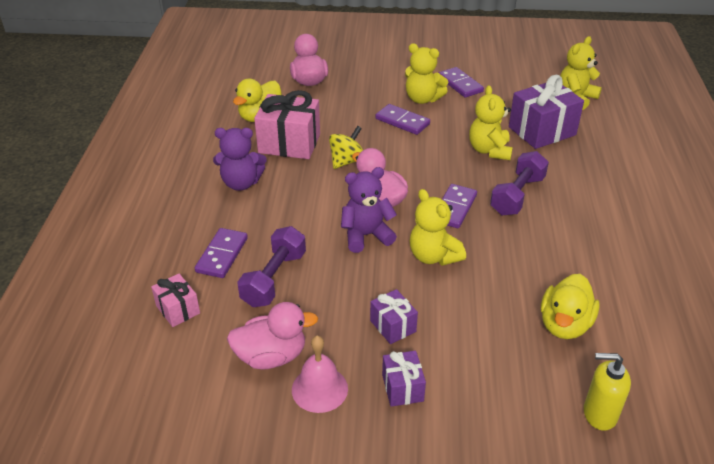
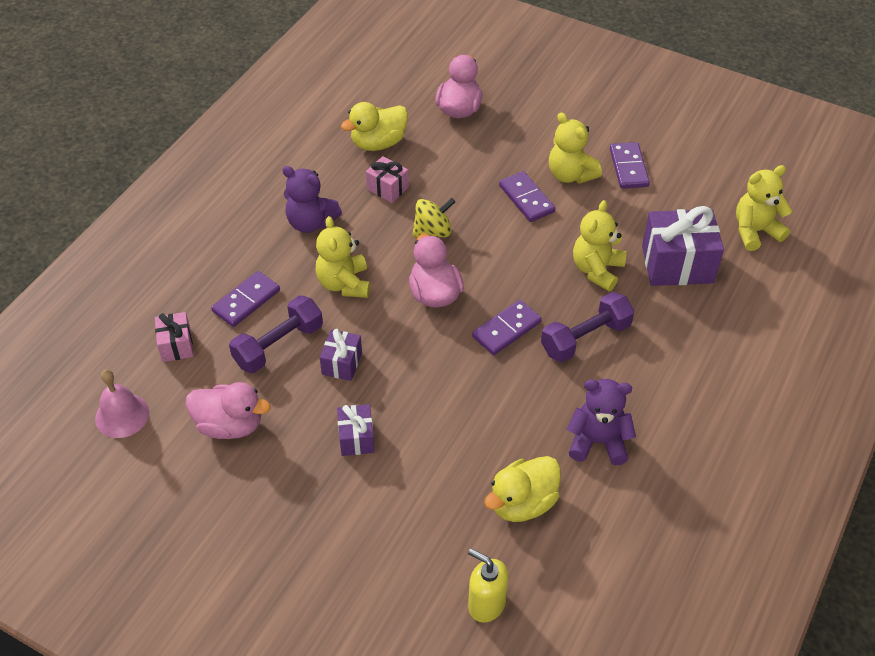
camera: 25 degrees right, 10 degrees up
pink gift [254,90,320,159] -> pink gift [366,156,409,203], size x0.54
pink bell [292,336,348,413] -> pink bell moved to [95,369,149,438]
purple teddy bear [341,167,397,253] -> purple teddy bear moved to [567,379,636,465]
purple gift [382,351,426,407] -> purple gift moved to [320,329,362,381]
yellow teddy bear [410,189,466,266] -> yellow teddy bear moved to [315,216,370,298]

